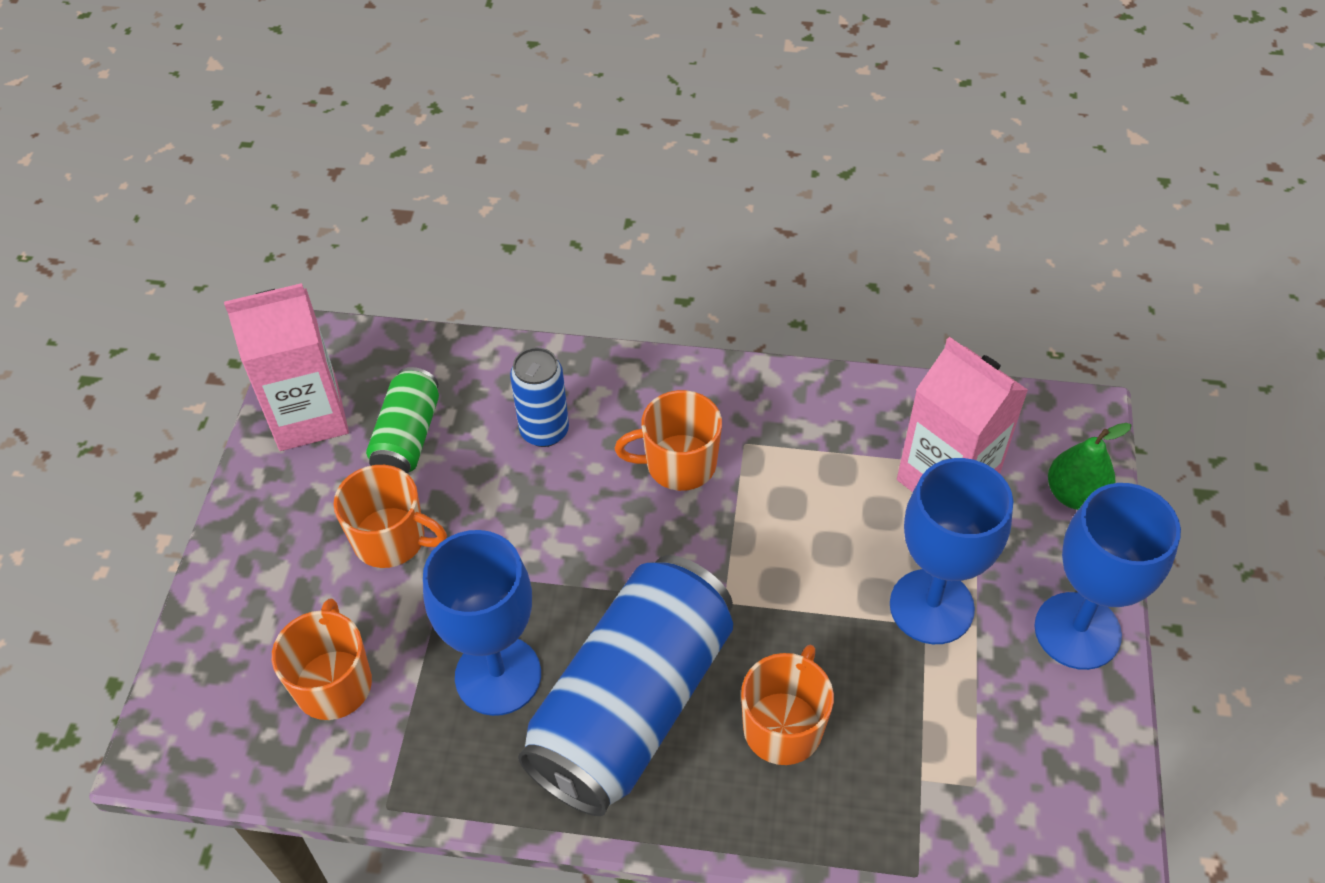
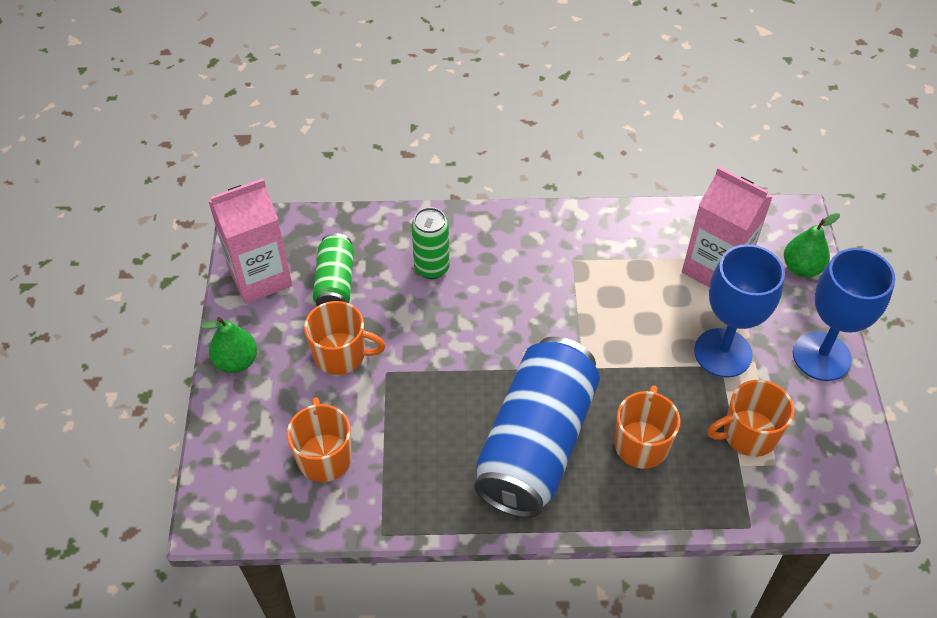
camera: 10 degrees left, 0 degrees up
blue goblet [423,530,541,716] -> none
blue can [510,347,569,447] -> green can [412,207,450,279]
orange mug [615,390,722,491] -> orange mug moved to [708,380,794,457]
none -> green pear [201,317,257,373]

